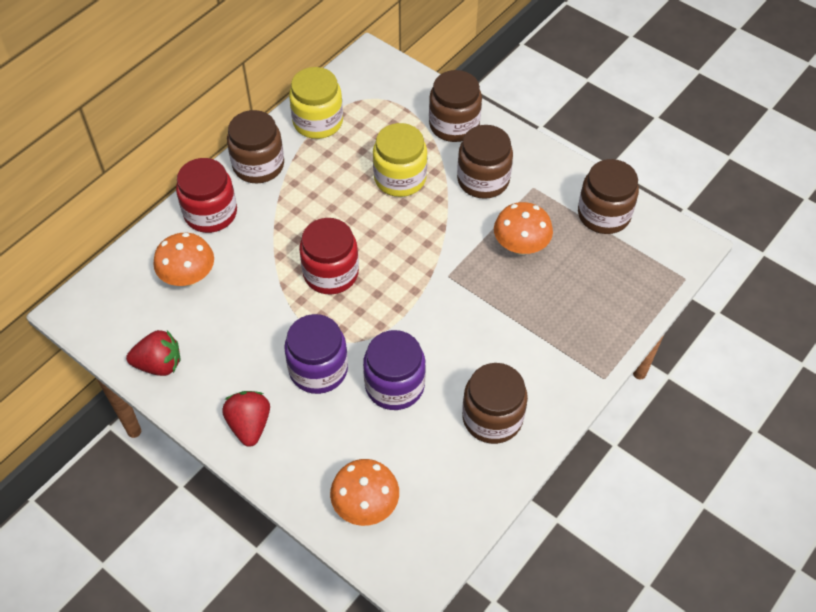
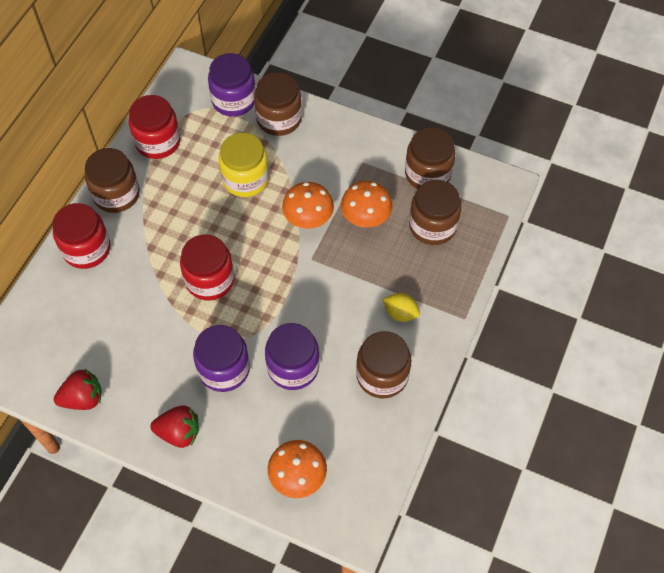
camera: 15 degrees left, 5 degrees up
orange mushroom [154,233,214,286] -> orange mushroom moved to [282,182,334,229]
red strawberry [222,391,270,447] -> red strawberry turned 120 degrees clockwise [150,405,199,448]
yellow jar [289,67,343,139] -> red jar [129,95,181,159]
brown jar [457,125,513,199] -> brown jar moved to [409,180,461,245]
none -> purple jar [208,53,256,117]
none -> yellow lemon [383,293,420,322]

